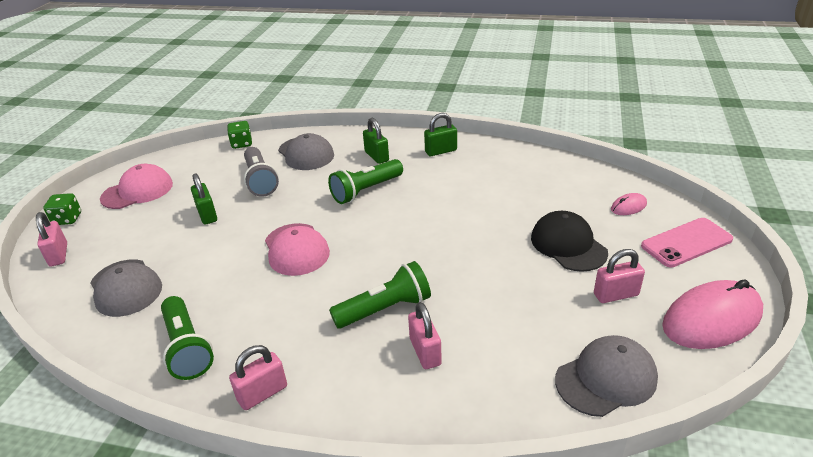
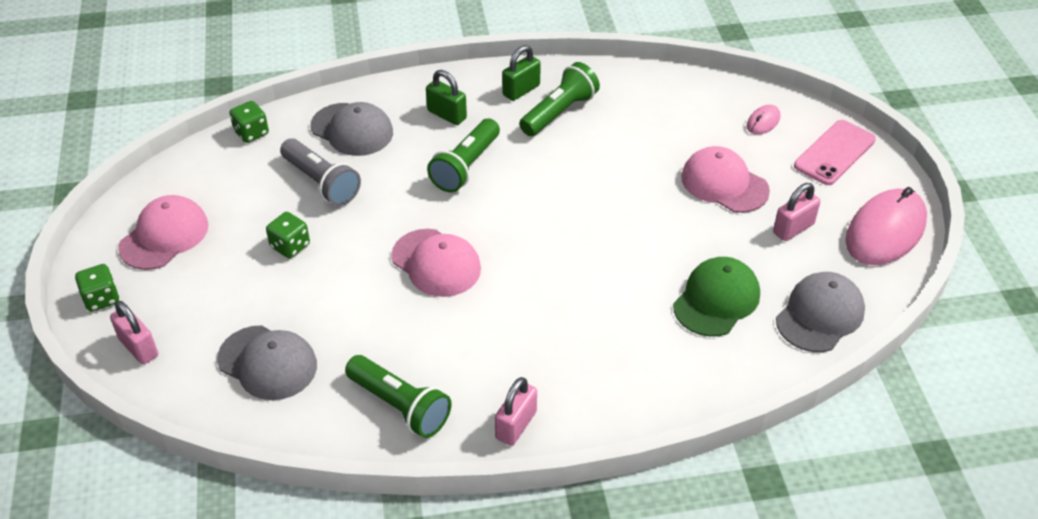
camera: 25 degrees left, 10 degrees up
green padlock [191,173,217,225] -> green dice [266,212,310,258]
green flashlight [329,261,431,328] -> green flashlight moved to [519,62,600,136]
pink padlock [408,302,442,369] -> none
black cap [531,211,608,272] -> pink cap [681,146,770,213]
none -> green cap [673,257,760,337]

